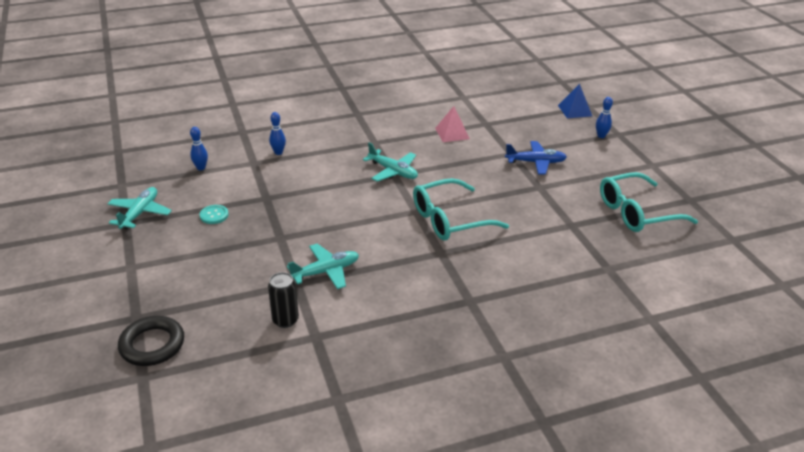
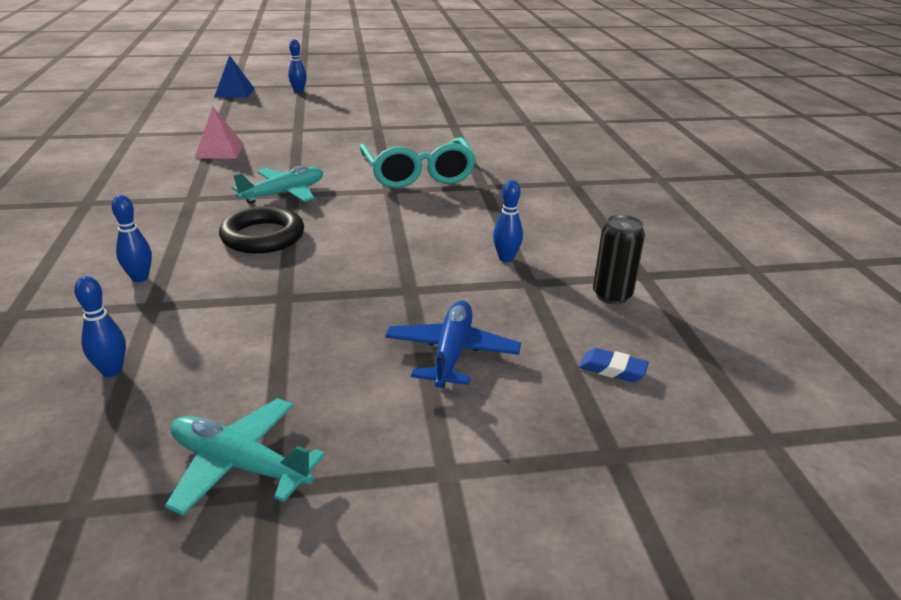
camera: 80 degrees left, 5 degrees down
black ring [118,316,184,366] -> black ring moved to [219,206,304,254]
turquoise button [200,205,229,224] -> none
turquoise plane [287,244,359,289] -> blue bowling pin [493,180,523,262]
blue plane [505,141,567,175] -> blue plane moved to [385,301,521,388]
turquoise glasses [600,172,698,232] -> none
none -> blue eraser [579,348,649,382]

